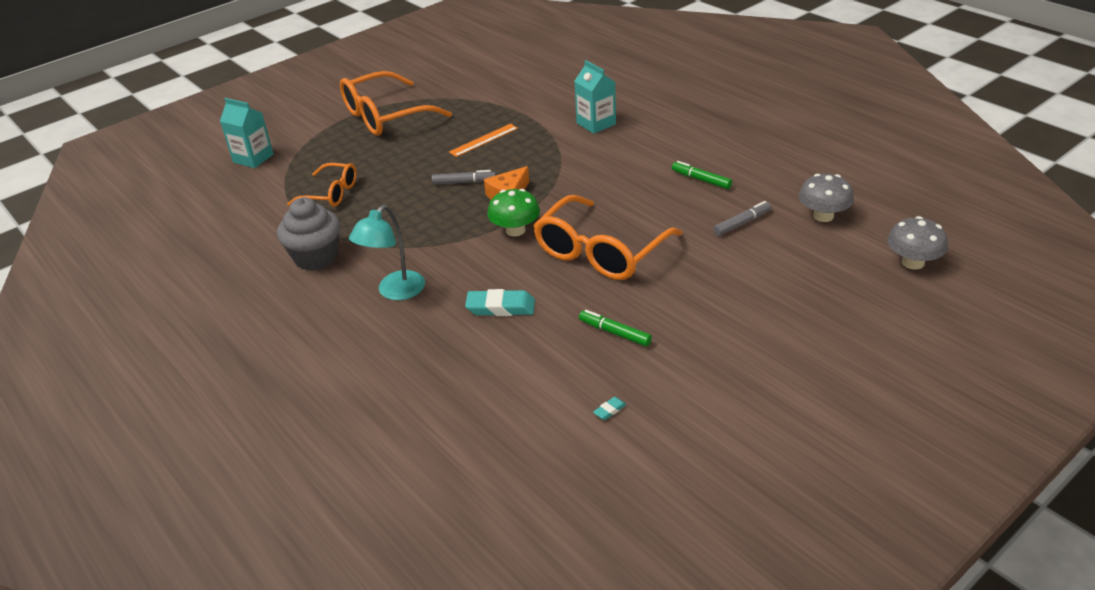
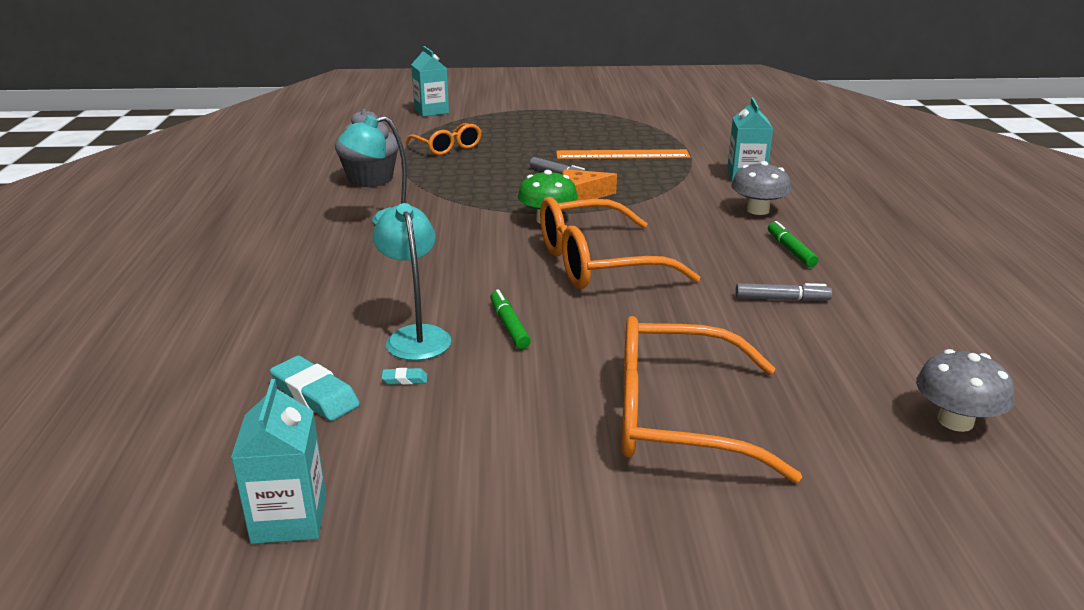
camera: 35 degrees right, 10 degrees down
orange glasses [340,71,452,136] -> orange glasses moved to [622,316,802,483]
orange ruler [449,124,518,157] -> orange ruler [556,149,690,159], size x1.56
turquoise eraser [465,289,535,316] -> turquoise eraser moved to [270,356,360,421]
grey mushroom [799,174,854,222] -> grey mushroom moved to [731,161,791,215]
none -> turquoise carton [231,379,326,544]
none -> turquoise lamp [372,203,451,360]

